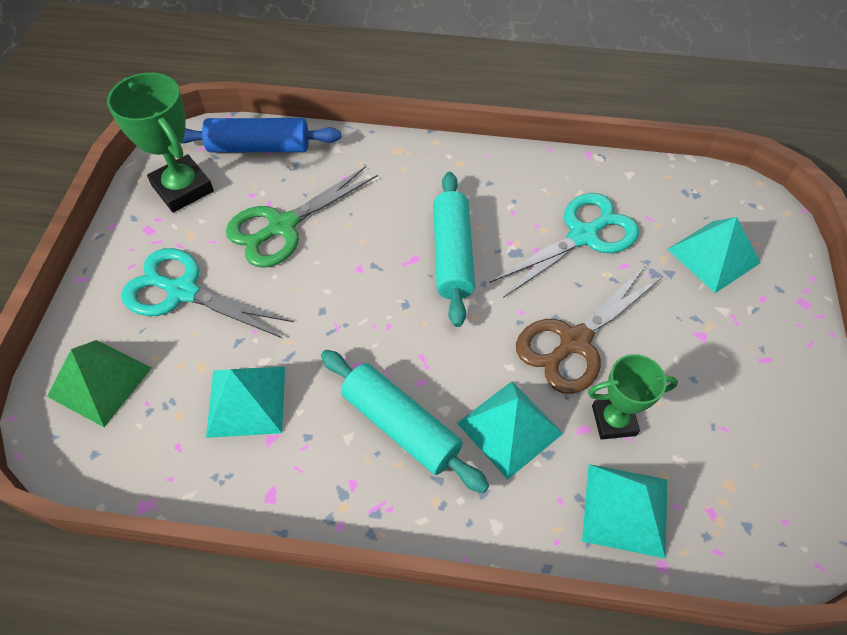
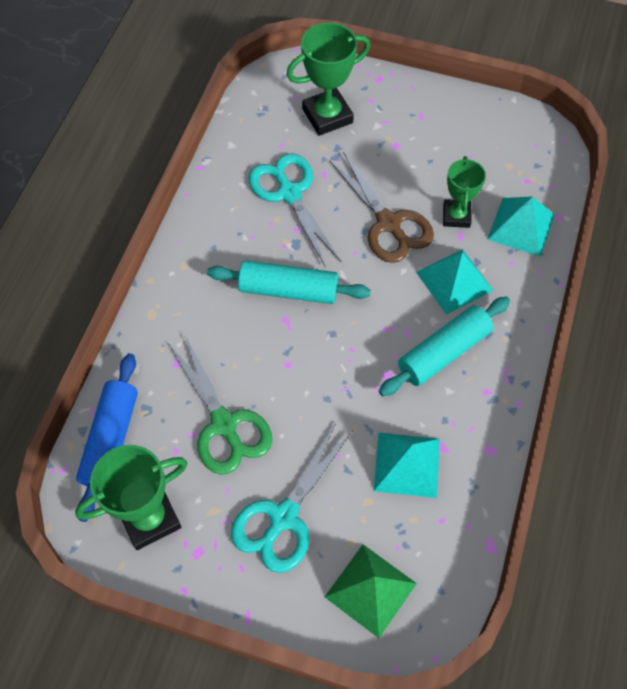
camera: 80 degrees left, 5 degrees up
turquoise pyramid [667,217,761,293] -> green trophy [286,22,370,136]

